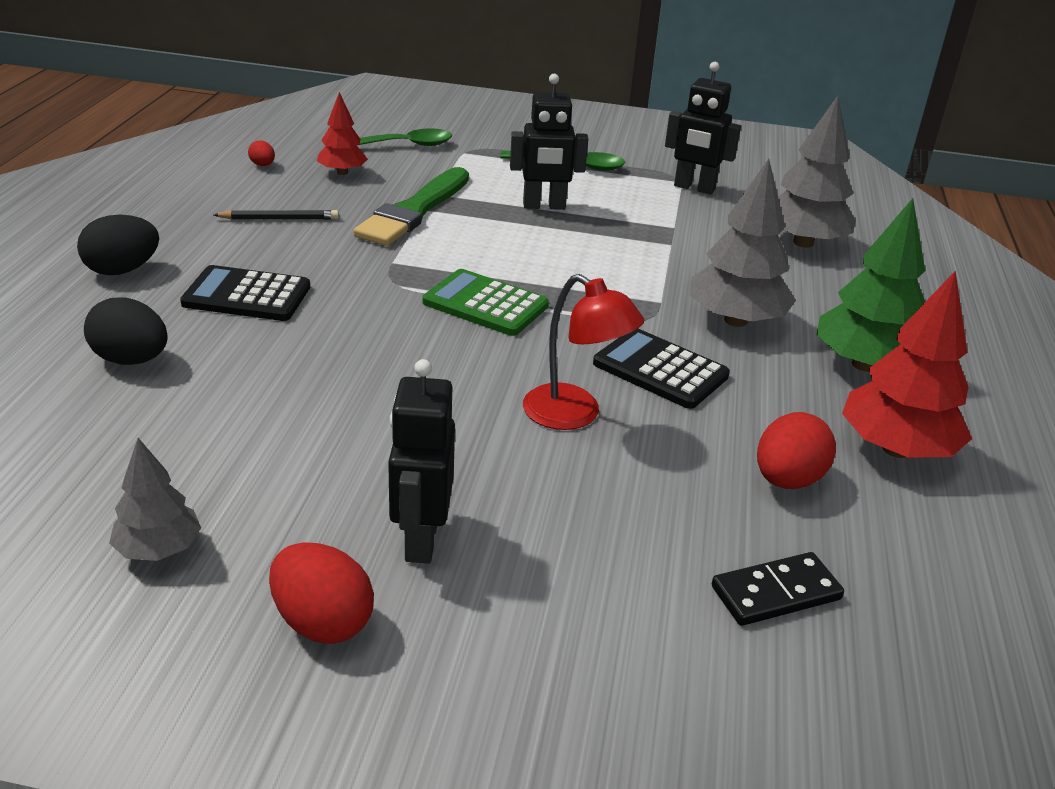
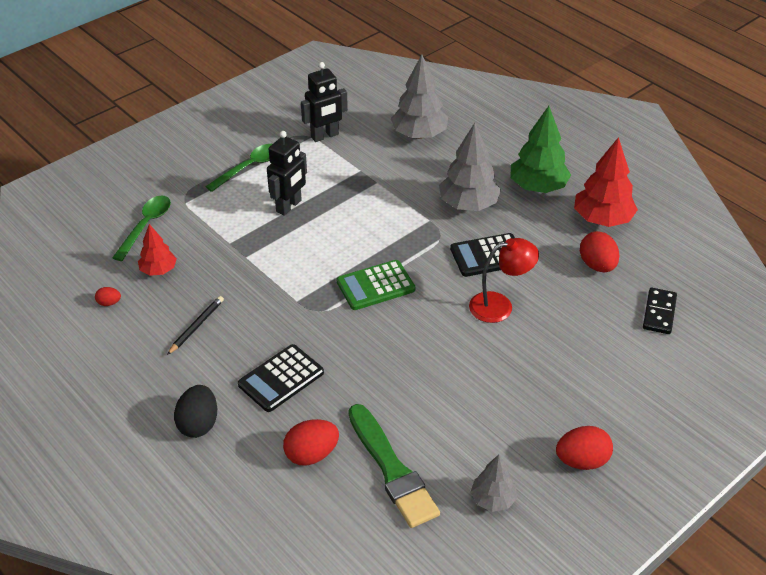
camera: 50 degrees left, 10 degrees up
black egg [84,297,167,365] -> red egg [283,419,339,466]
green brush [353,167,469,246] -> green brush moved to [349,404,440,528]
black robot [388,359,455,564] -> none

